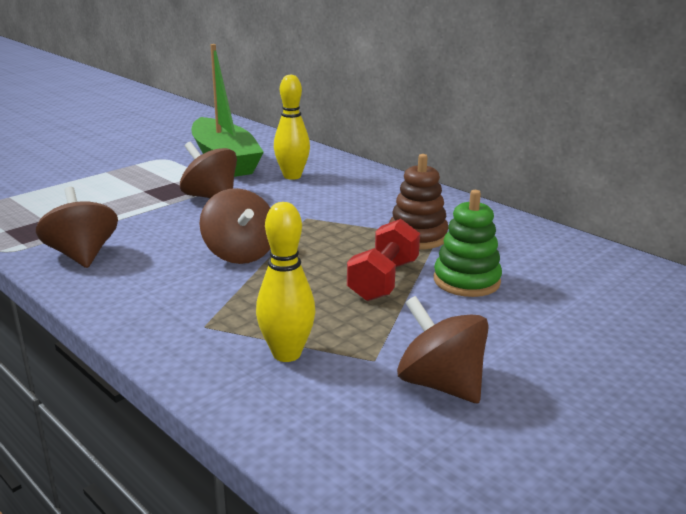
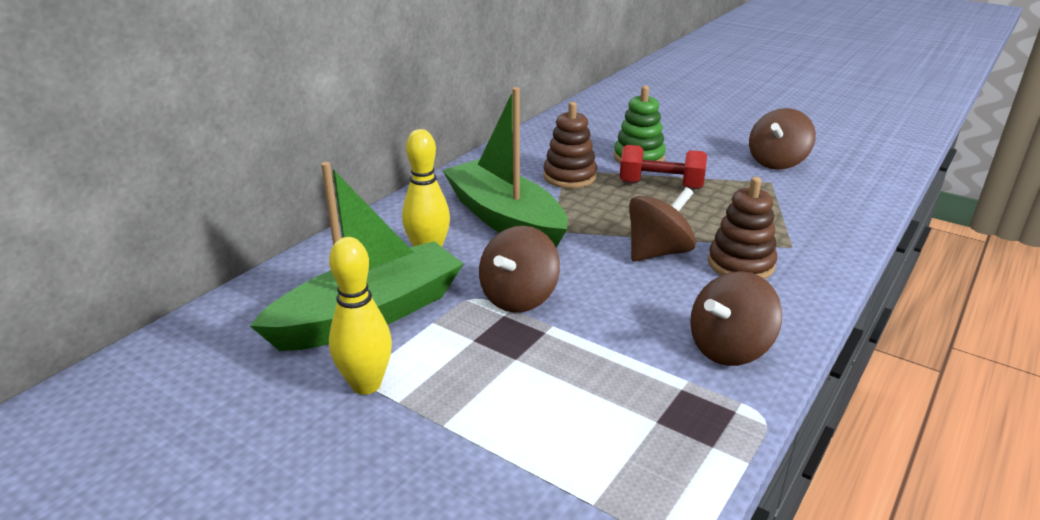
camera: 100 degrees left, 5 degrees up
yellow bowling pin [256,202,316,362] -> yellow bowling pin moved to [329,237,392,395]
none -> green boat [442,87,568,248]
none -> brown stacking toy [708,177,777,279]

